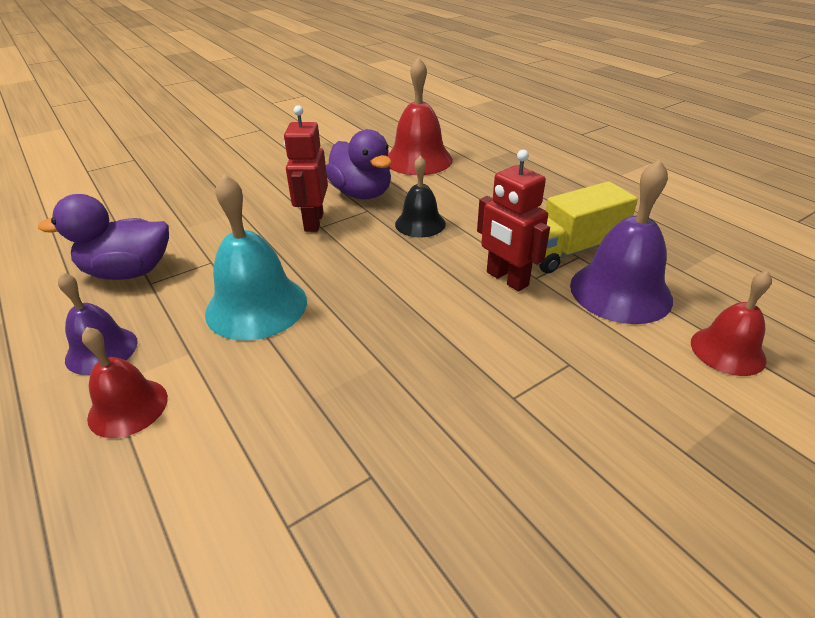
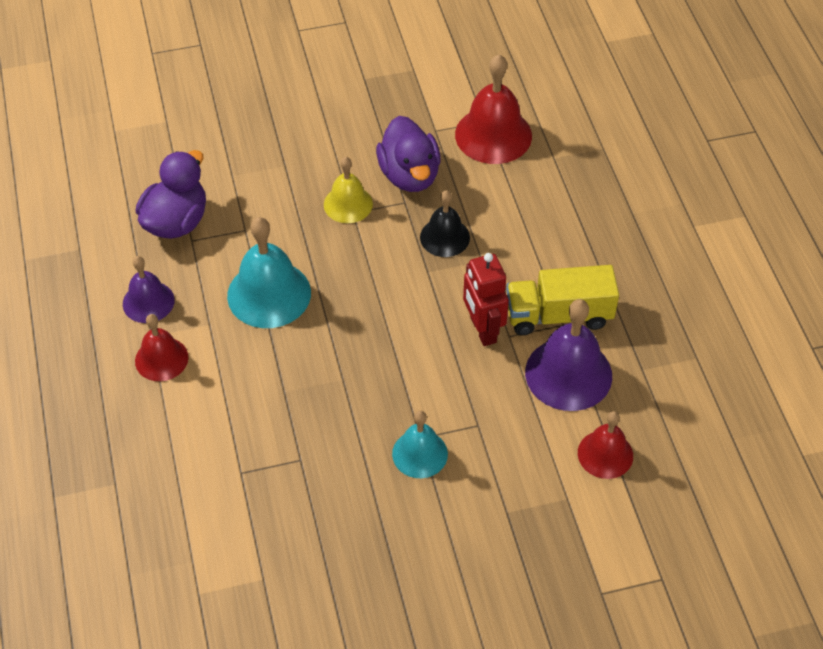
camera: 20 degrees right, 15 degrees up
purple duck [38,194,169,280] -> purple duck turned 105 degrees clockwise [136,150,206,239]
red robot [284,105,328,232] -> yellow bell [324,157,373,223]
none -> turquoise bell [392,411,448,478]

